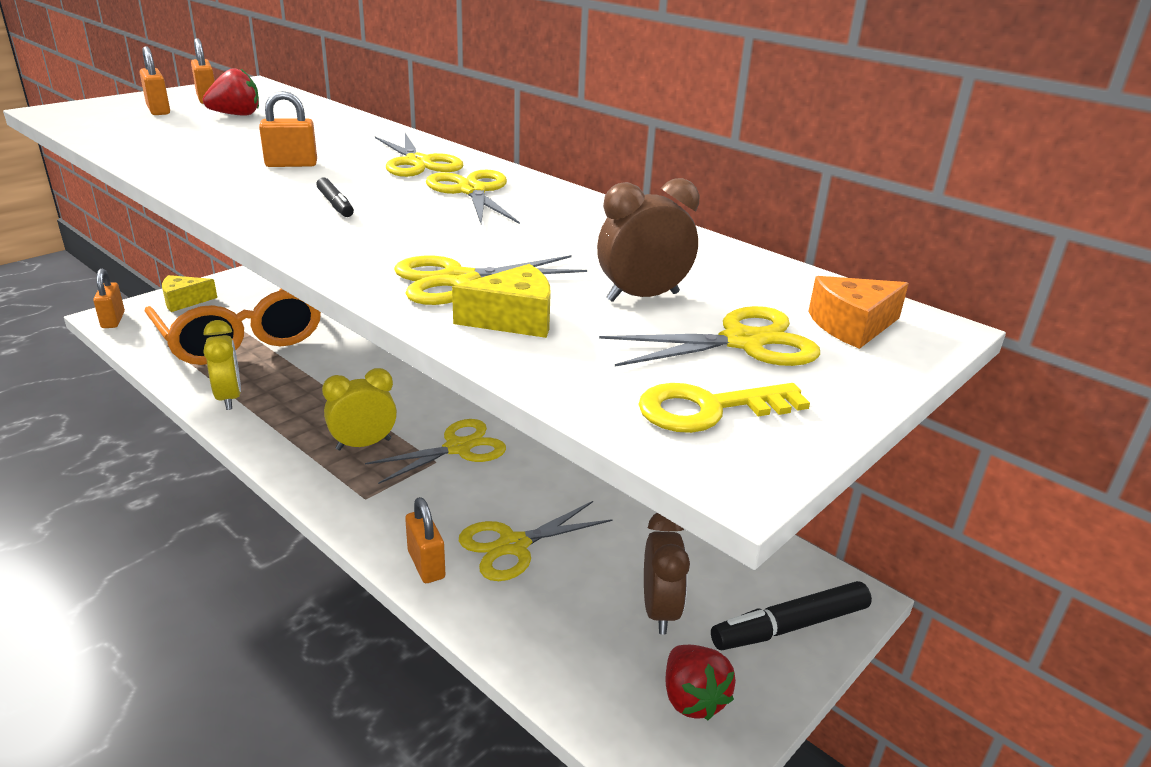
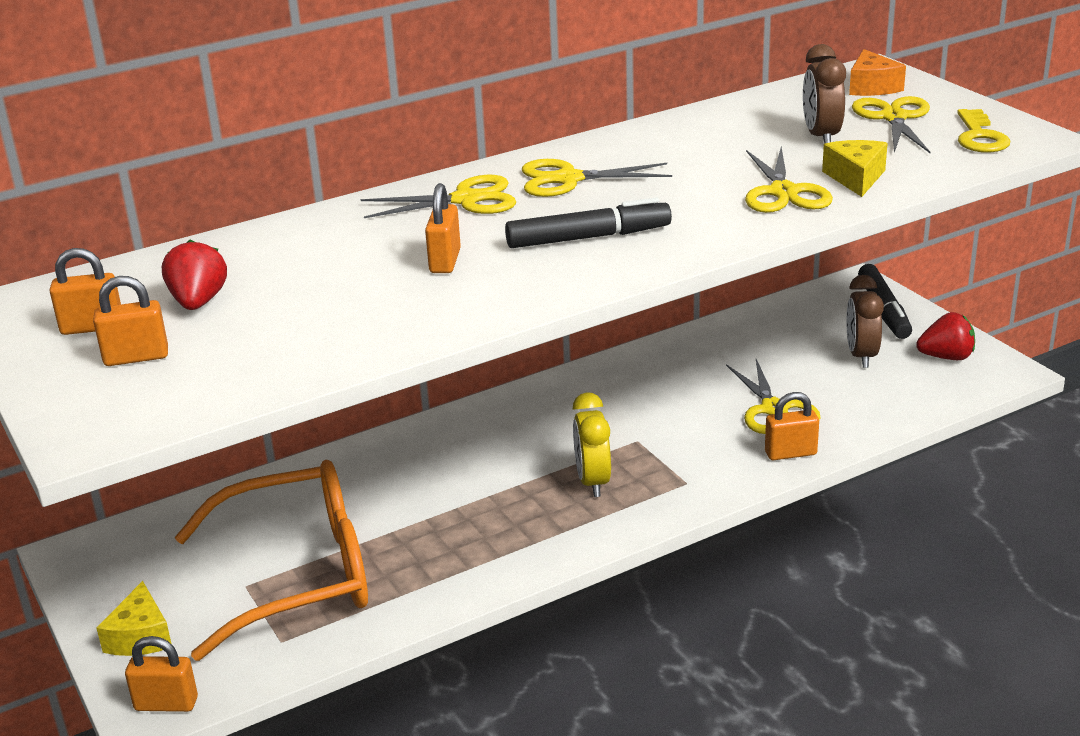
camera: 70 degrees left, 0 degrees up
yellow clock [203,320,241,410] -> none
black marker [316,177,354,217] -> black marker [505,197,672,248], size x1.83
yellow scissors [365,419,506,484] -> none
brown clock [644,513,690,635] -> brown clock turned 105 degrees counterclockwise [847,275,884,368]

